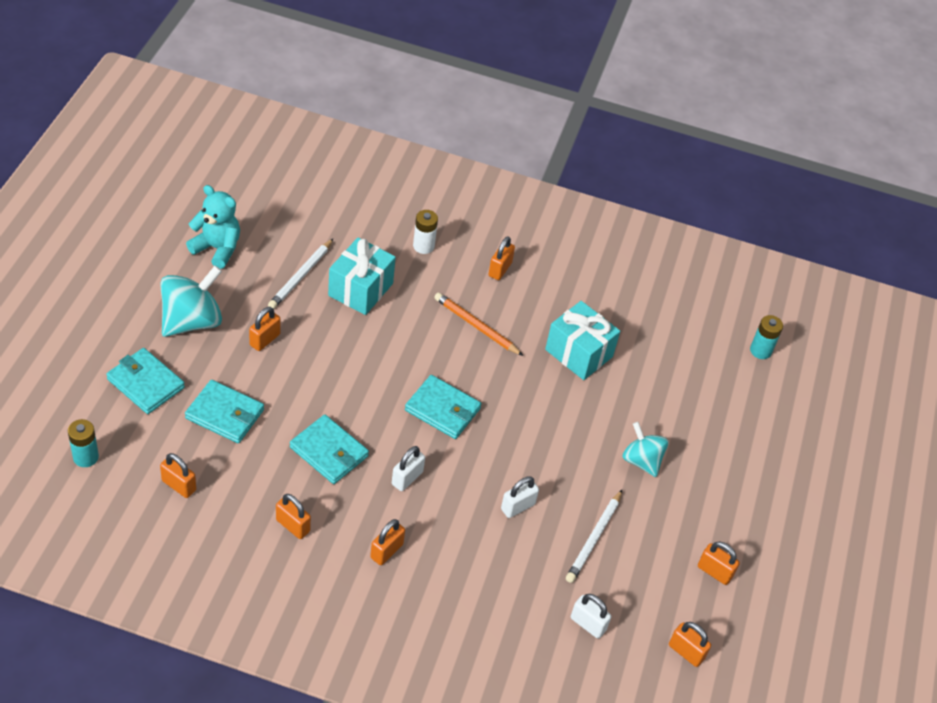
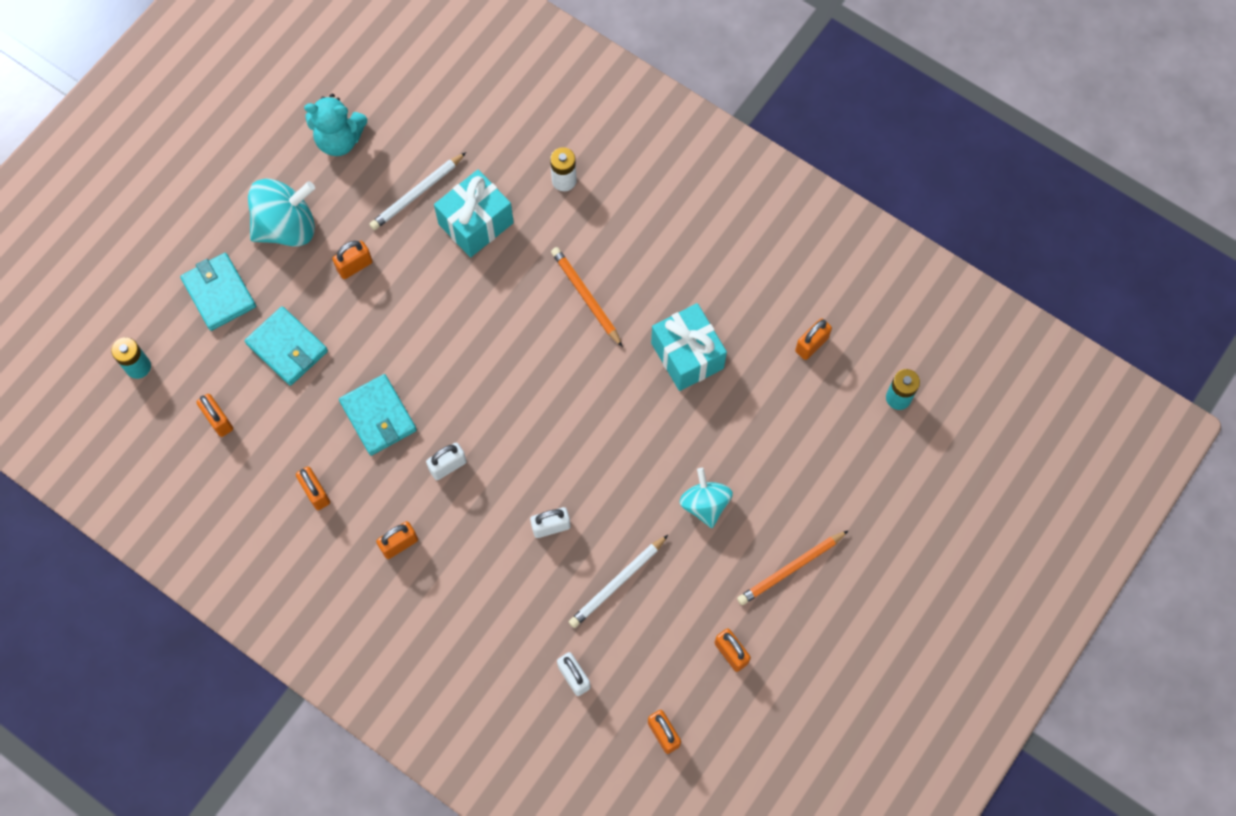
camera: 25 degrees right, 20 degrees up
turquoise teddy bear [186,185,240,269] -> turquoise teddy bear turned 135 degrees clockwise [304,94,368,156]
turquoise wallet [405,375,481,439] -> none
orange padlock [489,236,515,280] -> orange padlock moved to [795,318,832,360]
none -> orange pencil [737,530,849,605]

